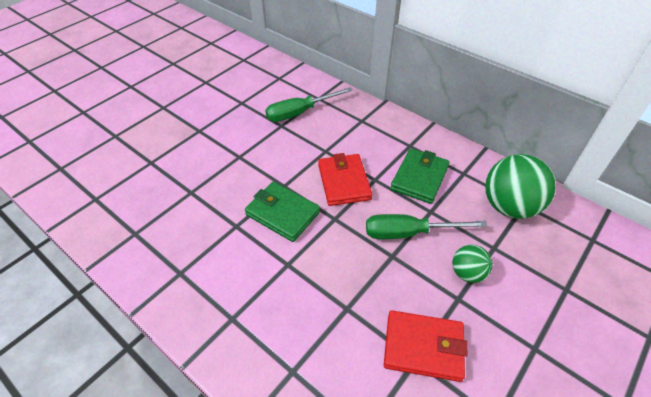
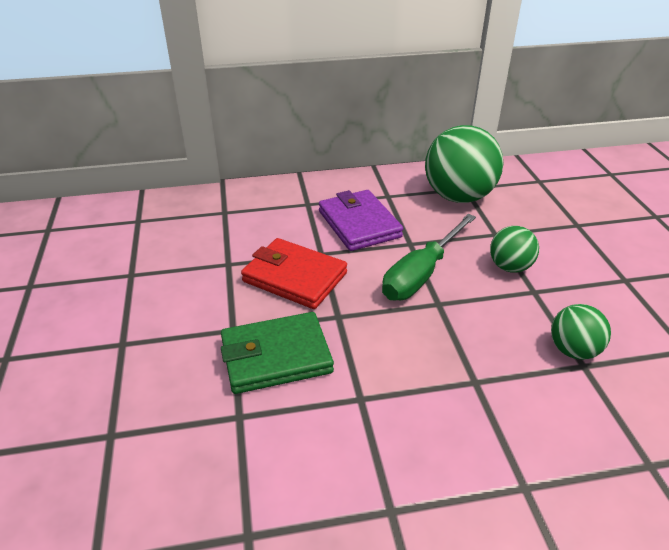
camera: 50 degrees left, 10 degrees down
green screwdriver [265,87,353,122] -> none
red wallet [384,311,468,382] -> green ball [551,304,611,360]
green wallet [390,148,450,204] -> purple wallet [319,190,403,251]

